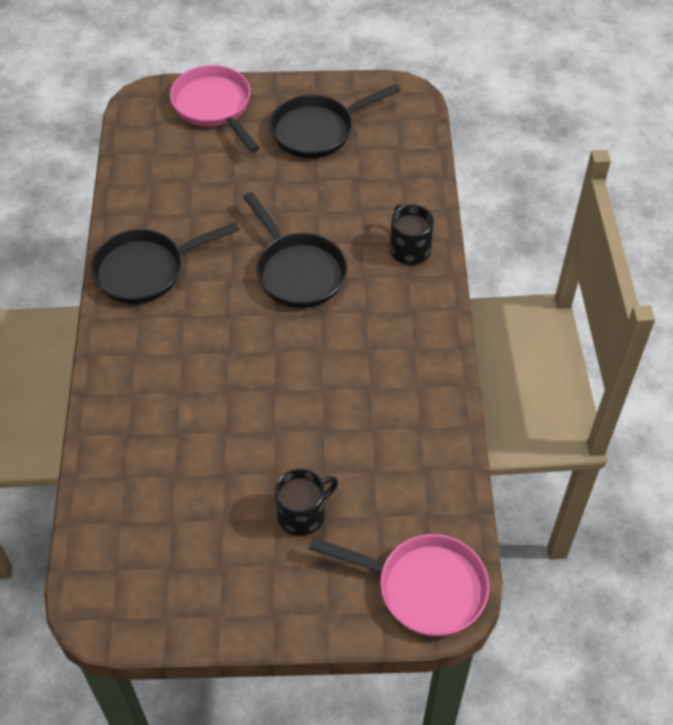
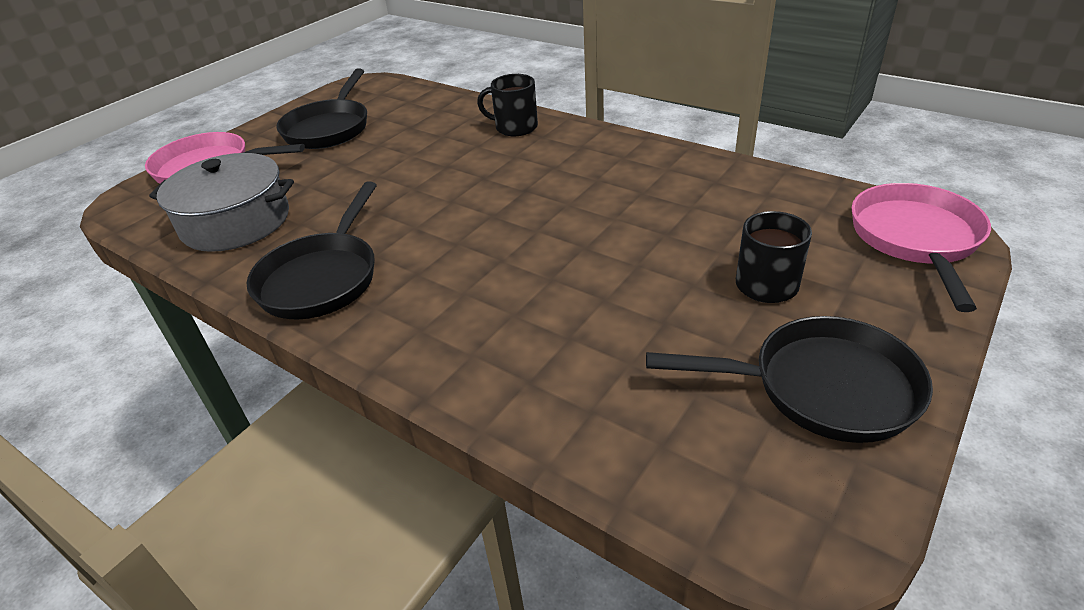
camera: 50 degrees left, 15 degrees down
black pan [243,192,347,308] -> black pan moved to [646,316,933,443]
pink pan [309,534,489,637] -> pink pan turned 45 degrees counterclockwise [851,183,991,312]
none -> grey pot [149,153,294,252]

